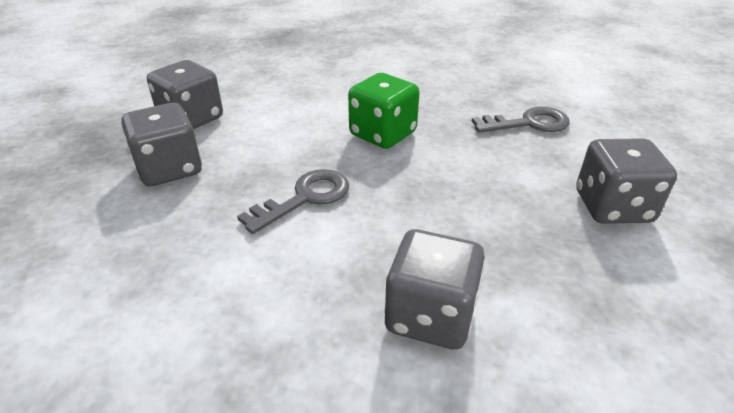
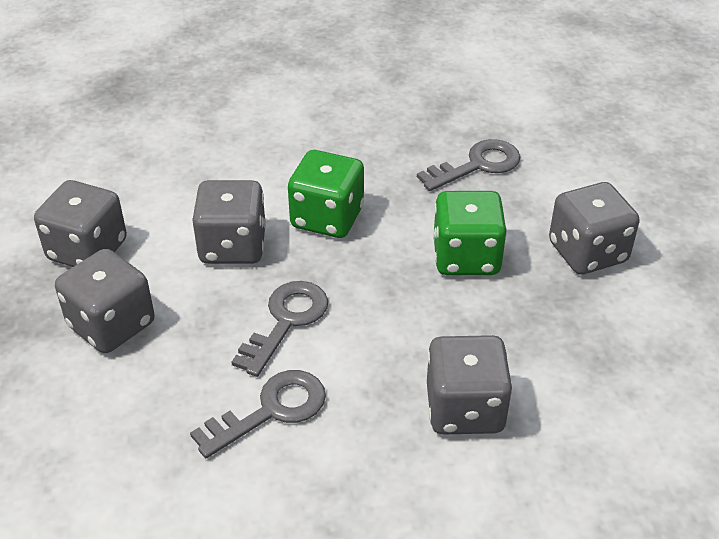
camera: 20 degrees left, 5 degrees up
none -> grey key [190,370,326,458]
none -> grey dice [192,180,266,264]
none -> green dice [433,191,507,275]

